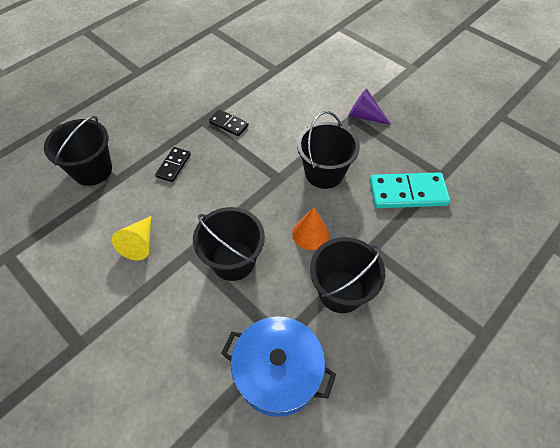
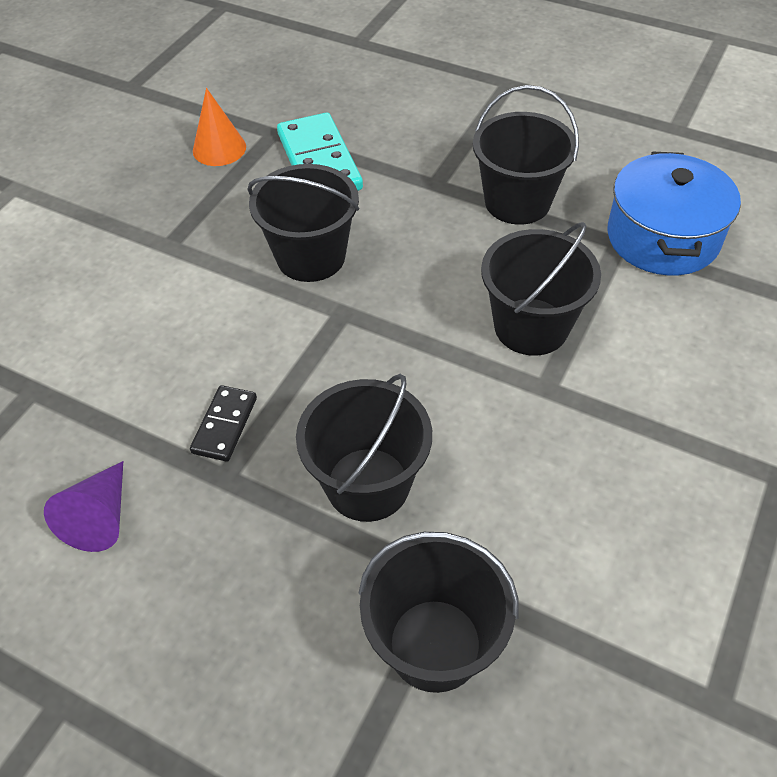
camera: 105 degrees left, 5 degrees down
yellow cone [112,216,151,260] -> none
black domino [155,147,191,182] -> black bucket [296,374,432,522]
orange cone [292,207,329,250] -> orange cone moved to [193,88,246,166]
purple cone [348,88,391,125] -> purple cone moved to [44,461,123,552]

